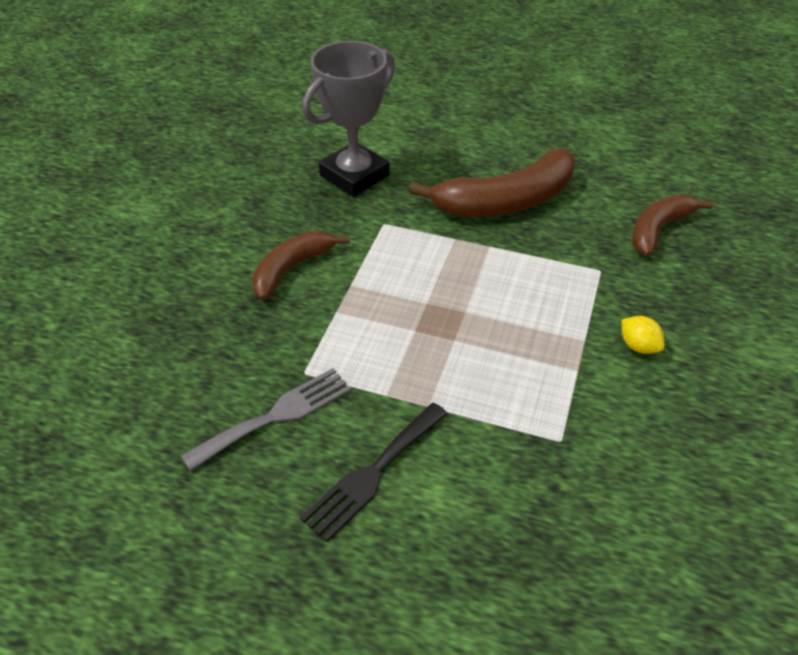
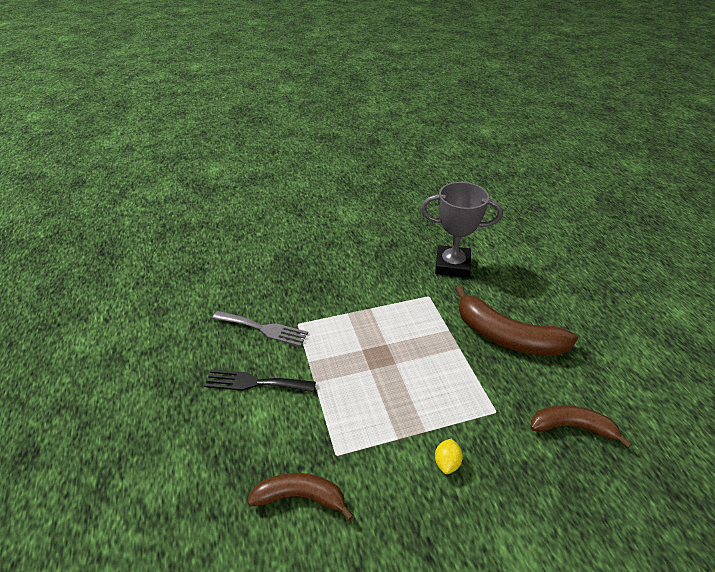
camera: 55 degrees right, 5 degrees down
brown banana [252,231,350,300] -> brown banana moved to [247,473,354,521]

